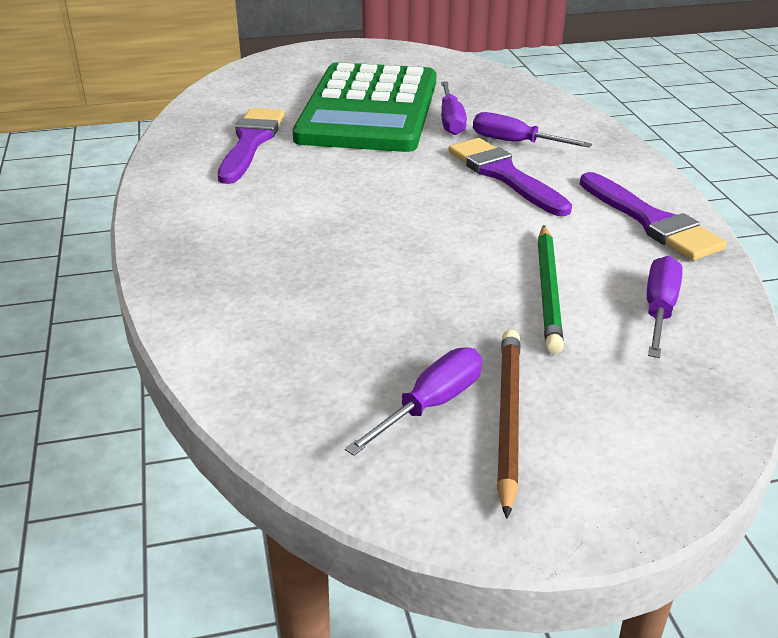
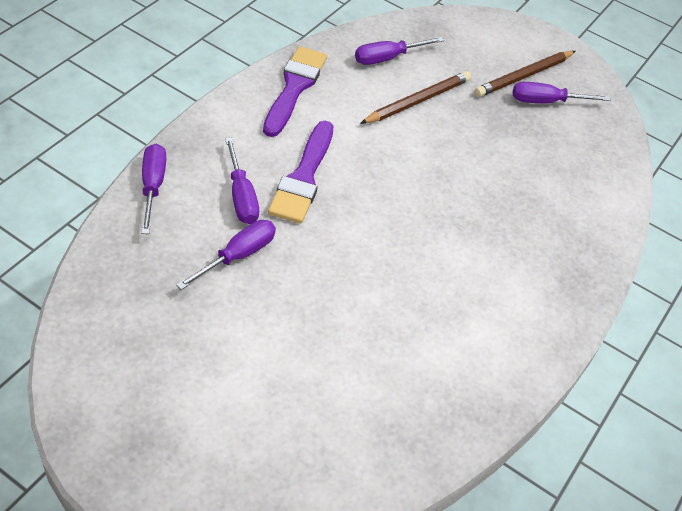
camera: 140 degrees left, 15 degrees up
purple brush [218,108,285,184] -> none
green calculator [293,62,437,152] -> none
green pencil [538,225,564,354] -> brown pencil [360,71,471,124]
none -> purple screwdriver [141,144,166,234]

